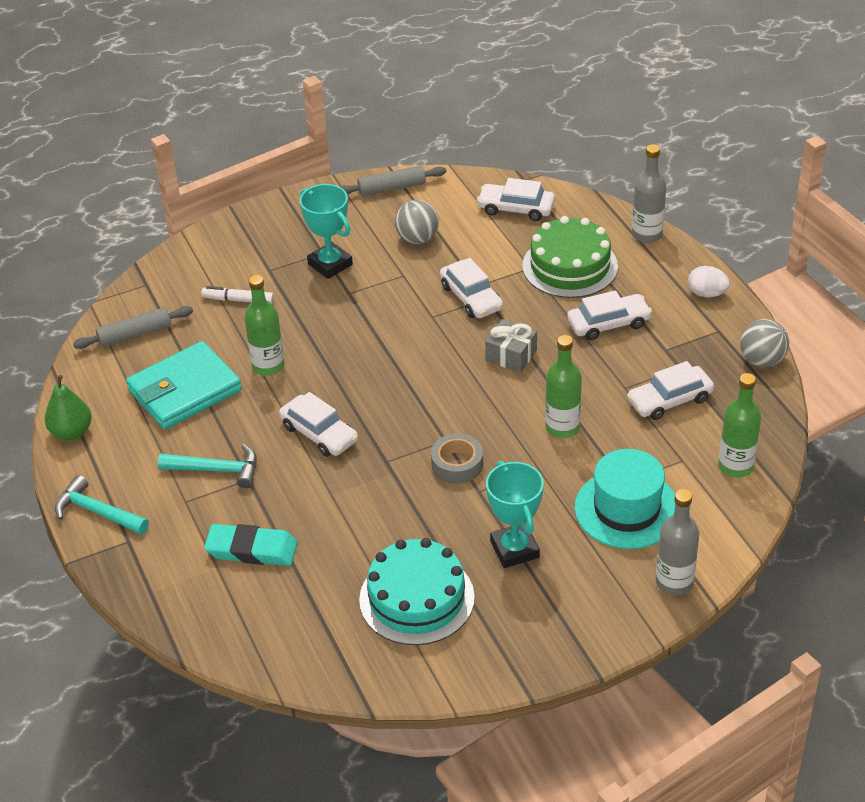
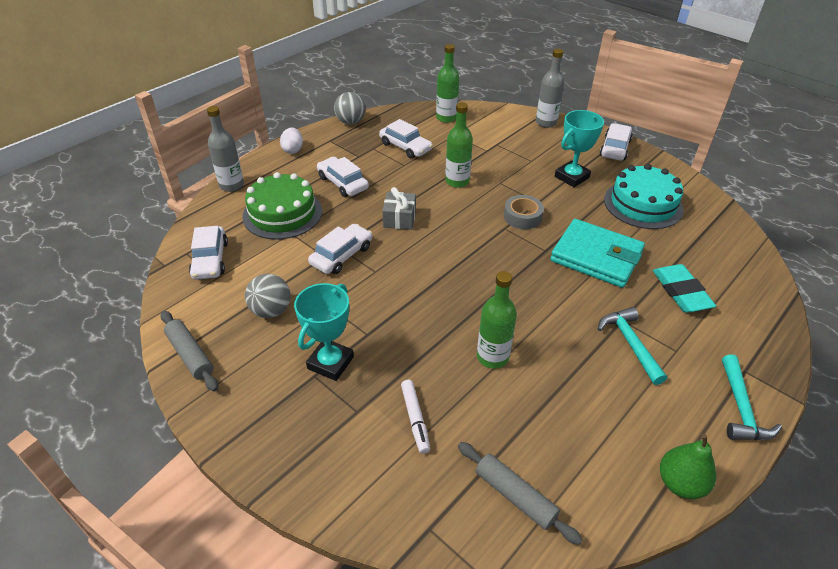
camera: 115 degrees left, 0 degrees up
turquoise wallet [126,341,242,429] -> turquoise wallet moved to [550,219,645,288]
white car [279,392,358,457] -> white car moved to [600,123,632,161]
turquoise hat [575,449,675,549] -> none

